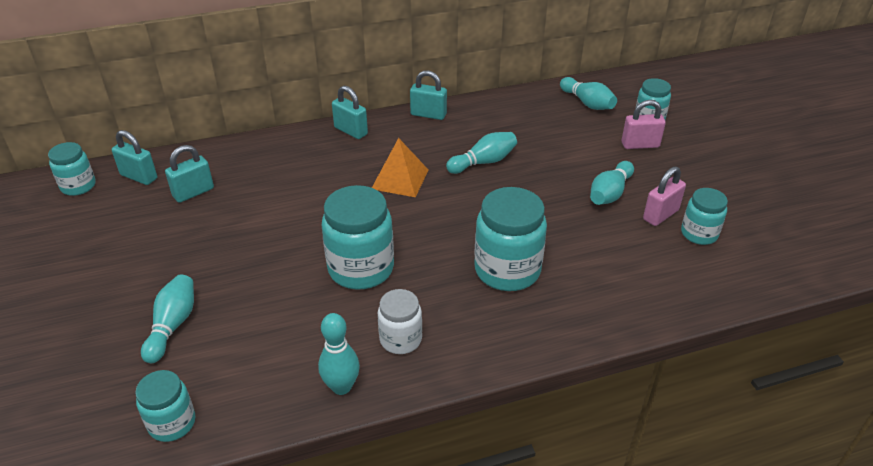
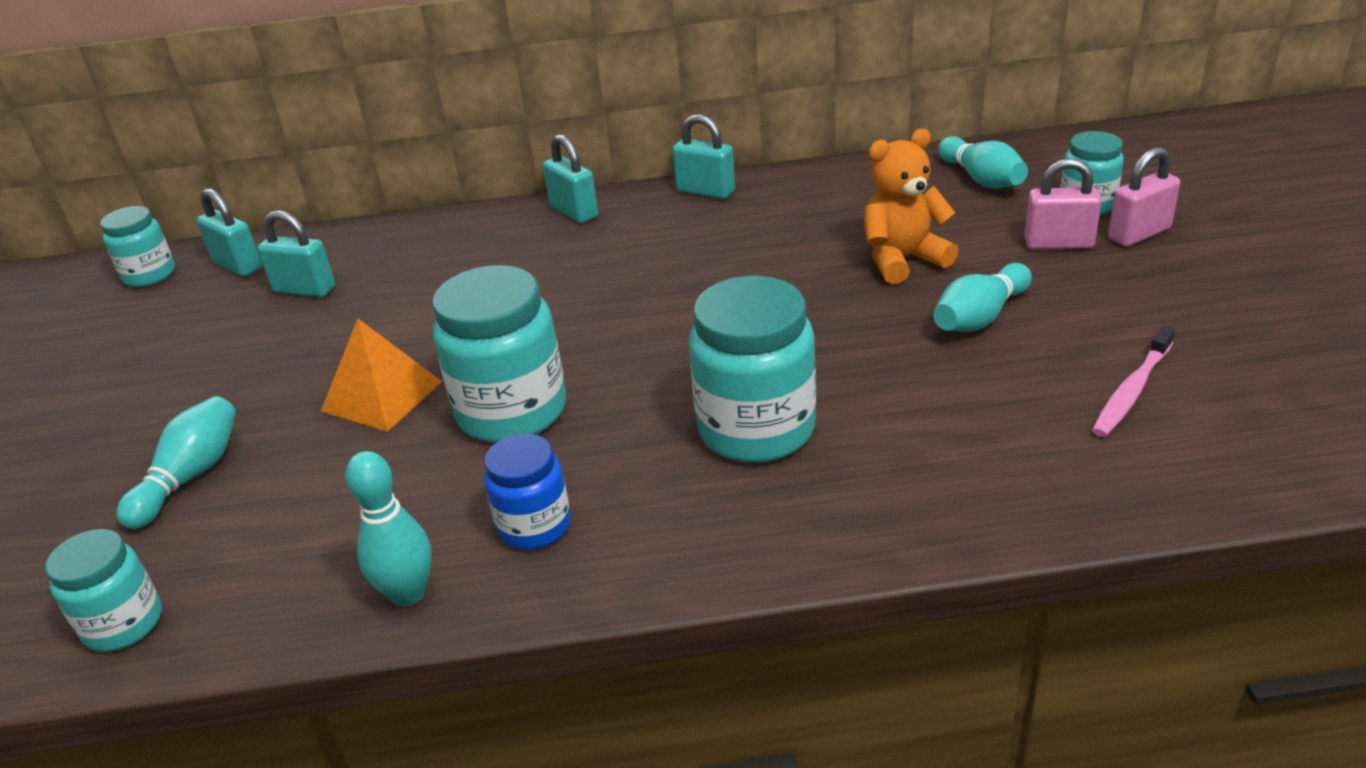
camera: 15 degrees right, 5 degrees down
turquoise padlock [165,145,214,203] -> turquoise padlock turned 45 degrees clockwise [257,210,335,297]
orange pyramid [372,138,429,197] -> orange pyramid moved to [321,319,442,432]
white jar [378,289,422,354] -> blue jar [484,434,571,550]
turquoise bowling pin [446,132,517,174] -> none
pink padlock [643,166,686,226] -> pink padlock moved to [1108,147,1180,247]
turquoise jar [681,188,728,245] -> pink toothbrush [1092,325,1175,437]
none -> orange teddy bear [864,129,958,284]

